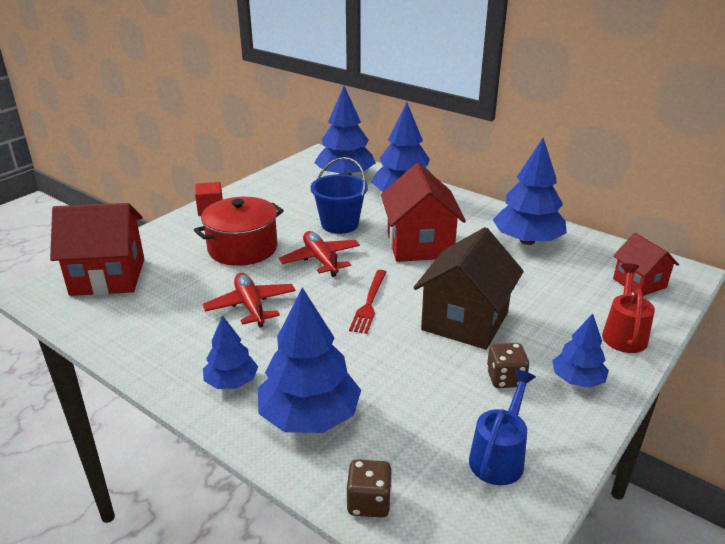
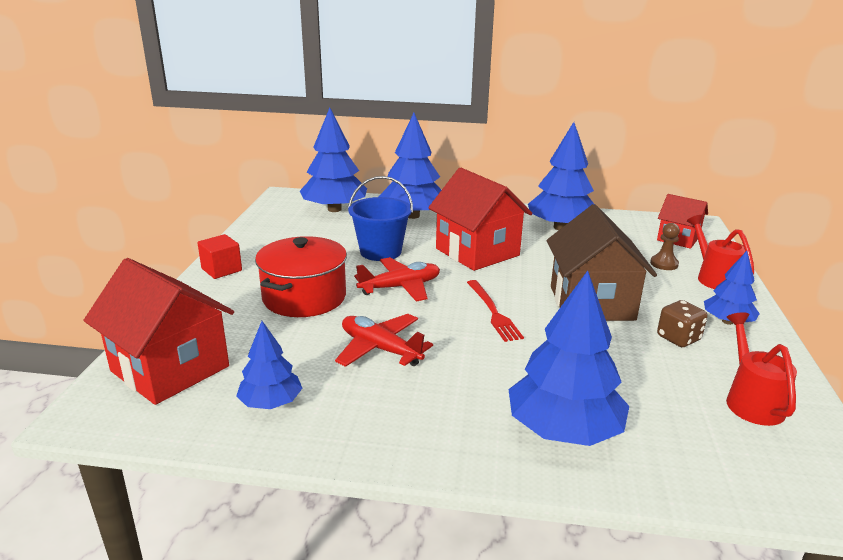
camera: 30 degrees left, 5 degrees down
red house [50,203,144,296] -> red house turned 75 degrees clockwise [83,258,234,405]
blue tree [203,315,258,389] -> blue tree moved to [236,321,302,409]
red plane [279,231,360,277] -> red plane turned 120 degrees clockwise [354,257,440,302]
brown dice [347,459,392,518] -> none
blue watering can [469,369,536,485] -> red watering can [726,312,797,426]
none -> brown pawn [650,223,680,270]

